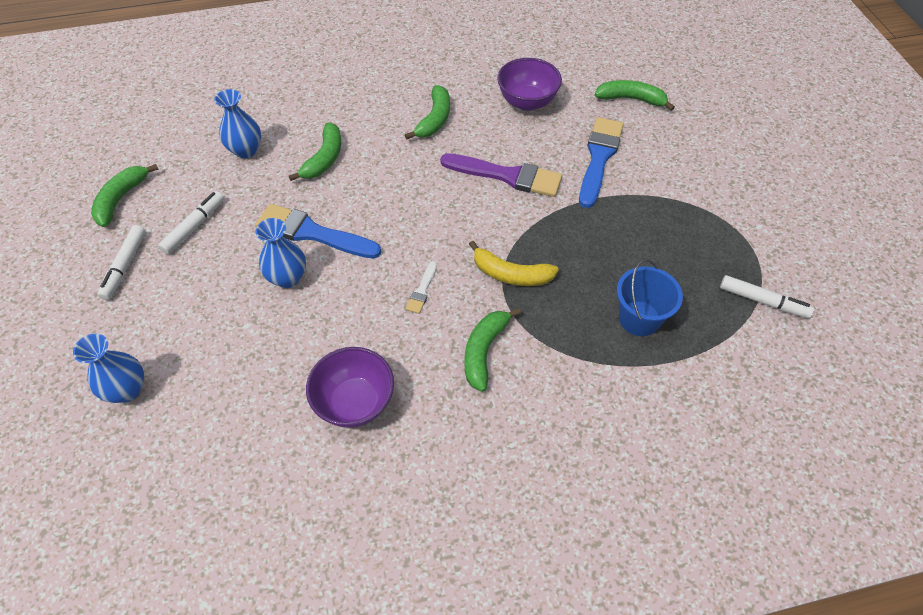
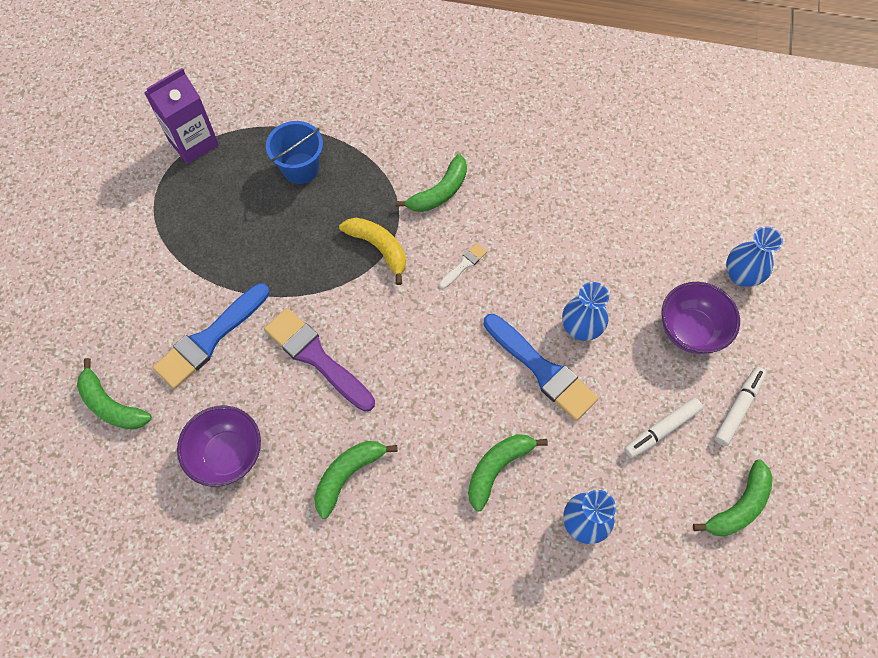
camera: 155 degrees left, 10 degrees up
purple bowl [306,347,394,428] -> purple bowl moved to [661,282,740,354]
white marker [720,275,814,318] -> purple carton [144,68,219,164]

